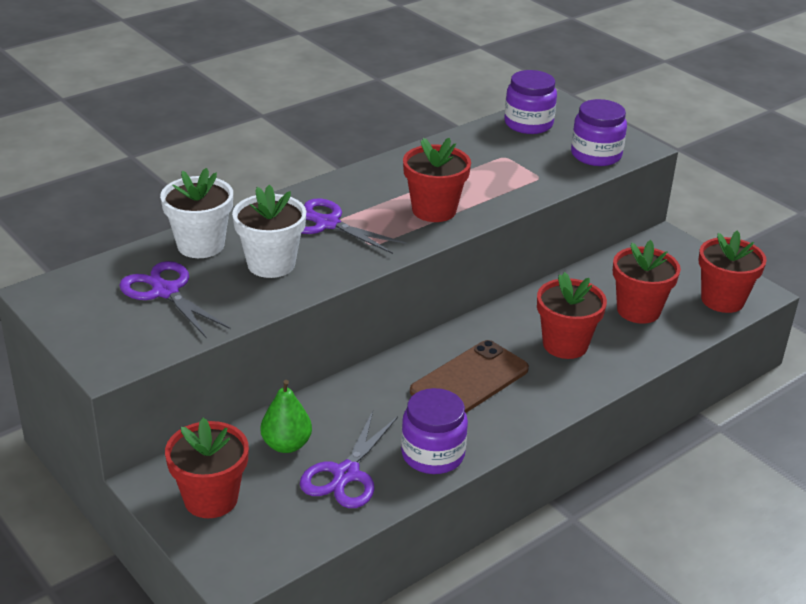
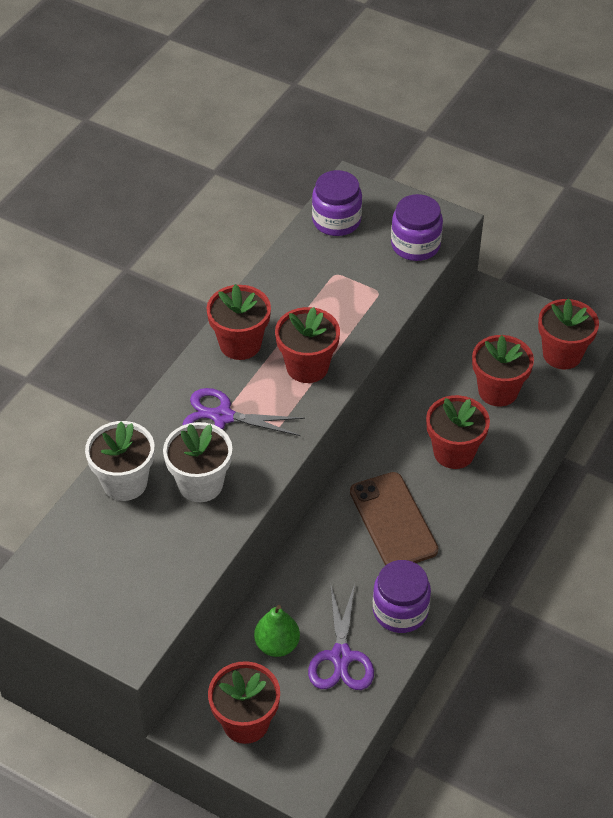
camera: 20 degrees left, 15 degrees up
purple scissors [119,261,230,337] -> none
brown phone [410,340,529,413] -> brown phone turned 45 degrees counterclockwise [350,472,438,566]
none -> red flower pot [207,284,271,360]

